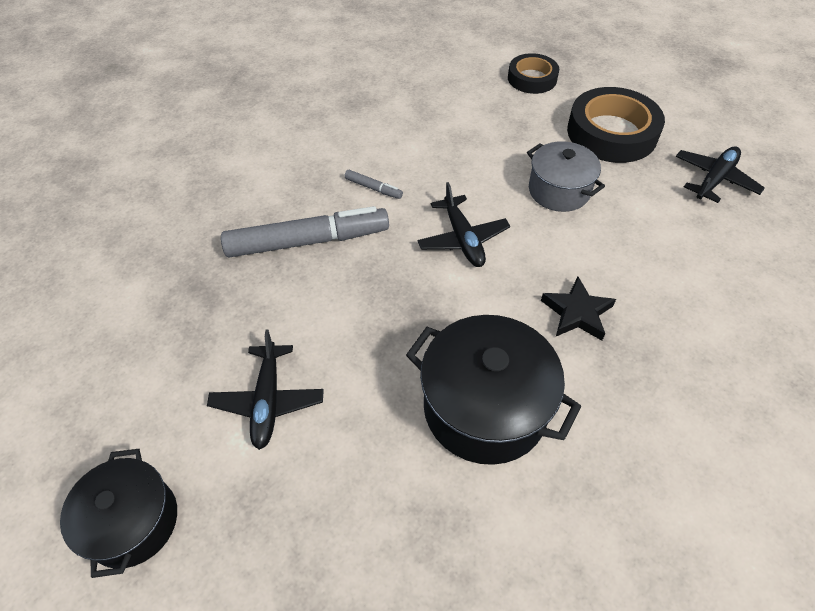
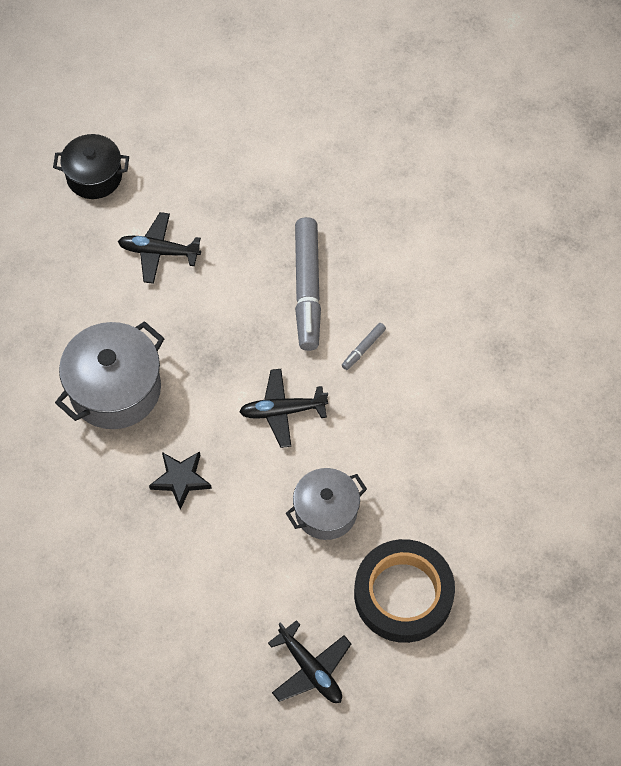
camera: 100 degrees right, 10 degrees up
black pot [406,315,581,465] -> grey pot [55,321,165,429]
black tape [508,53,559,94] -> none

